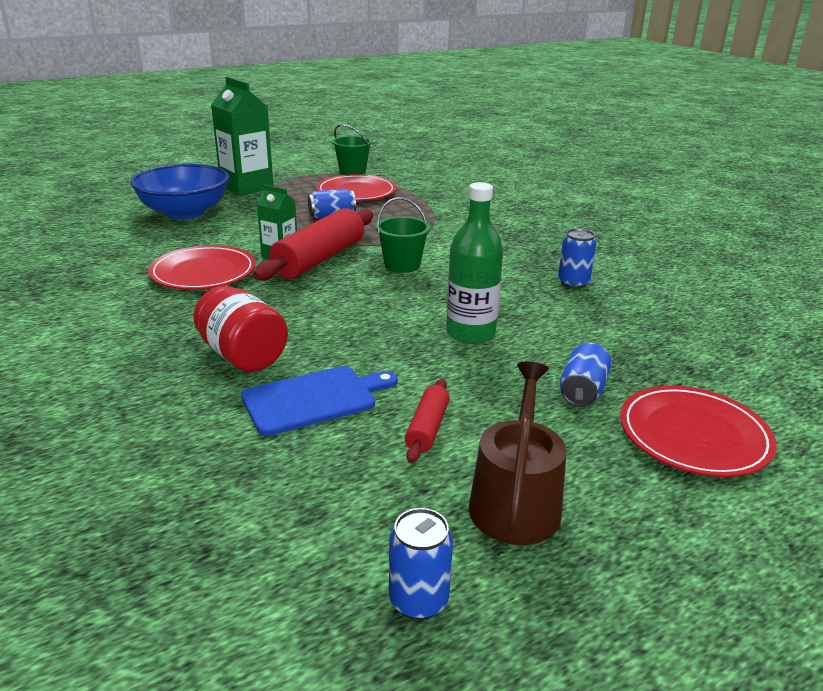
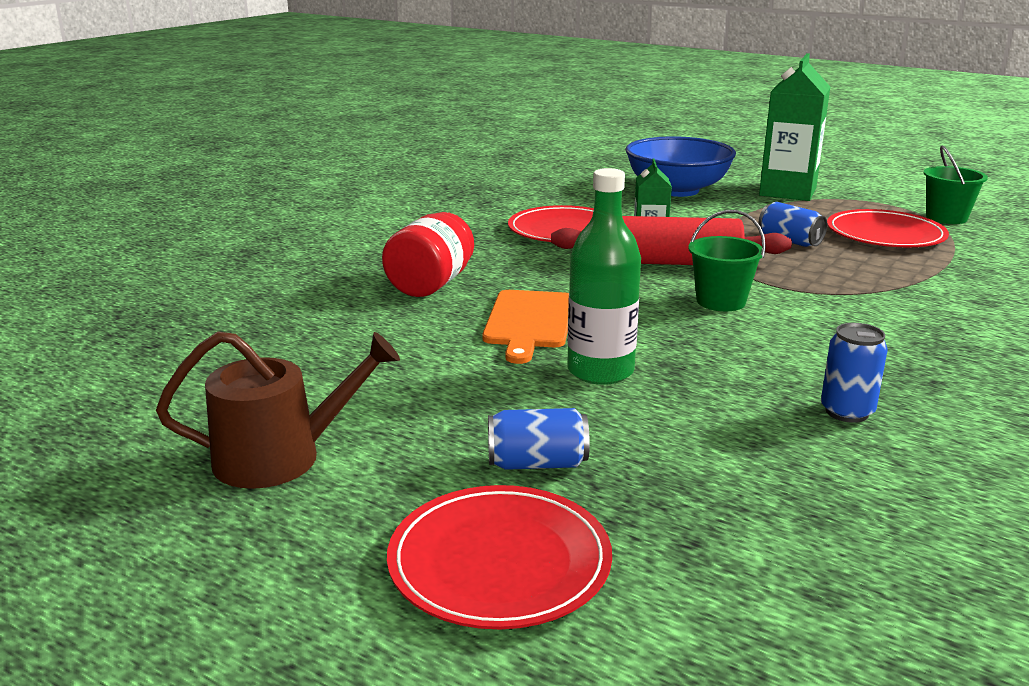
camera: 65 degrees right, 5 degrees down
blue cutting board [241,366,397,436] -> none
blue can [389,508,453,620] -> none
red rolling pin [405,379,450,463] -> none
none -> orange cutting board [483,290,569,364]

